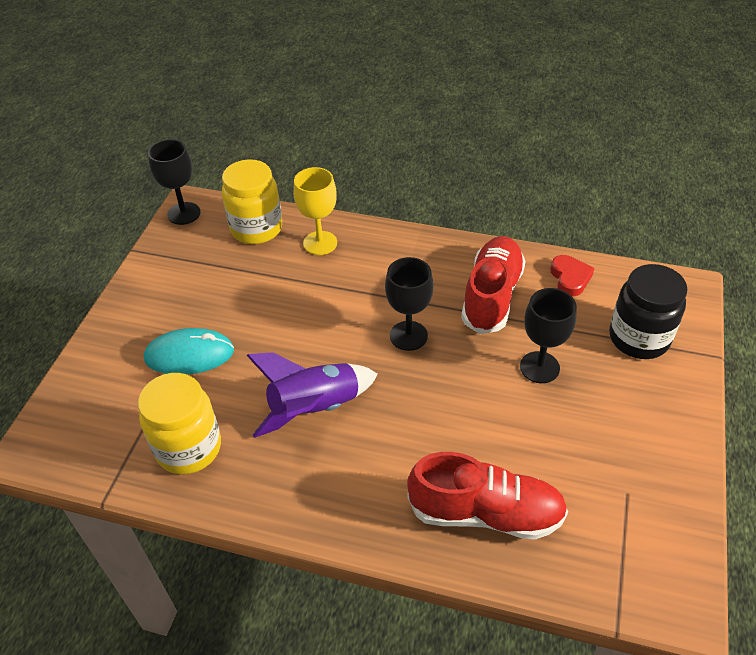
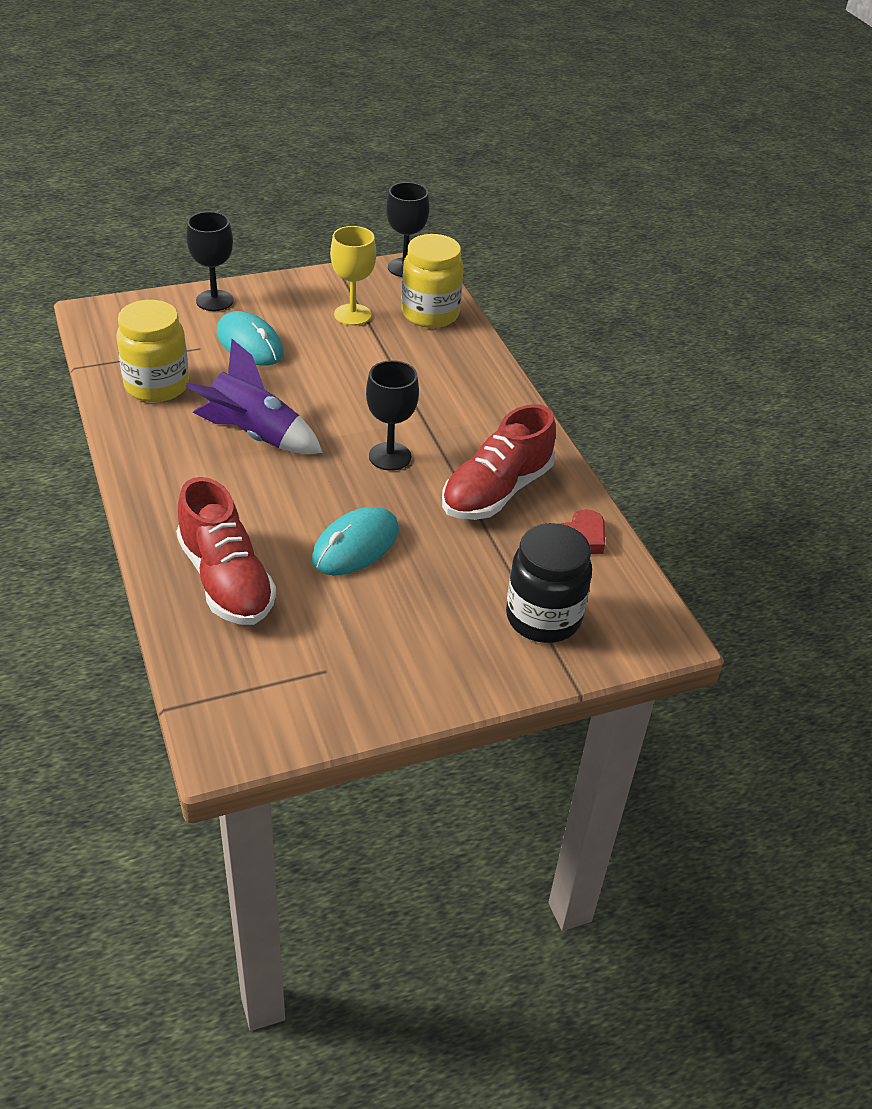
camera: 50 degrees right, 5 degrees down
yellow goblet [293,167,337,255] -> yellow goblet moved to [330,226,376,326]
red shoe [461,236,526,334] -> red shoe turned 150 degrees clockwise [442,404,556,520]
black goblet [520,288,577,383] -> black goblet moved to [186,211,234,311]
none -> turquoise mouse [311,507,399,575]

